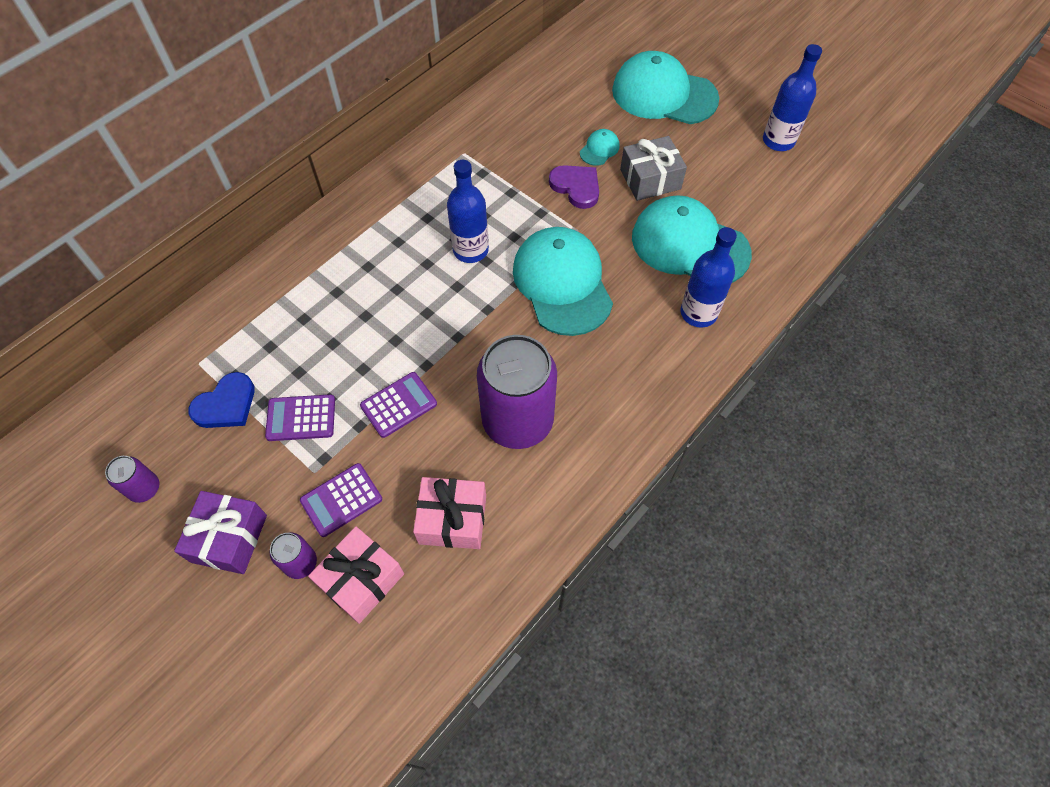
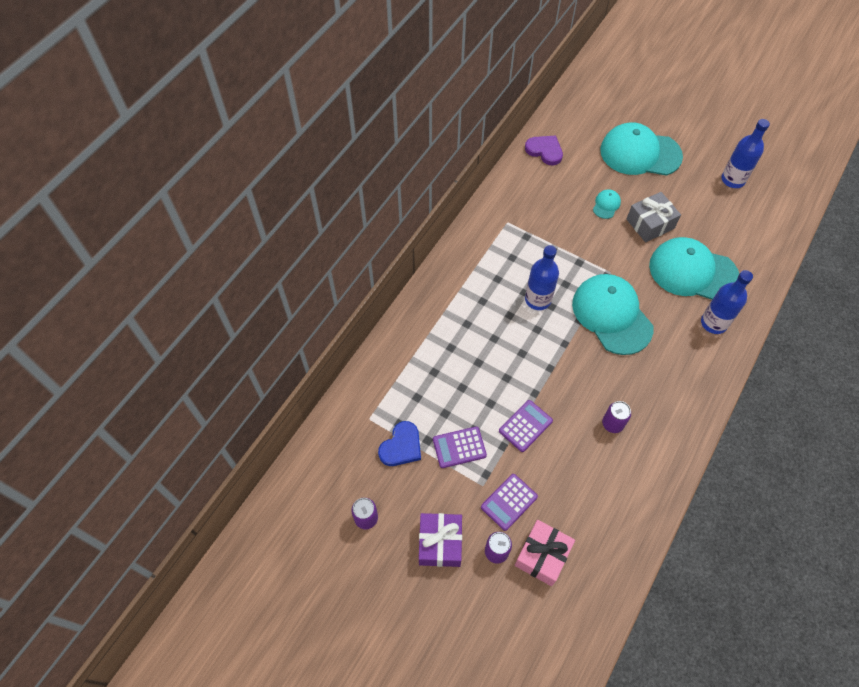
camera: 10 degrees left, 0 degrees up
pink gift [413,477,486,549] -> none
purple can [477,335,557,449] -> purple can [602,401,631,433], size x0.44
purple heart [549,165,599,209] -> purple heart moved to [525,135,563,165]

